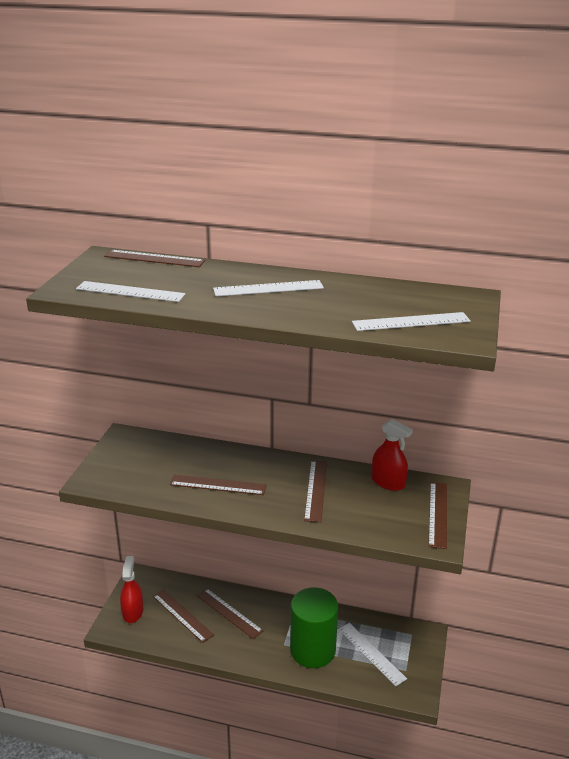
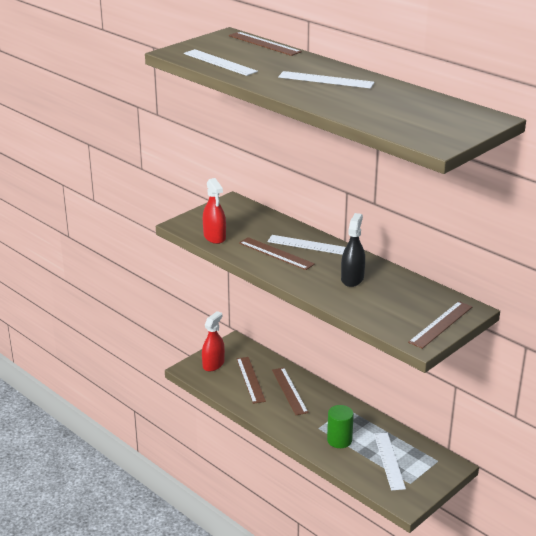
camera: 30 degrees right, 0 degrees up
green cylinder [290,587,338,668] -> green cylinder [327,405,354,448], size x0.58
brown ruler [304,460,327,522] -> black spray bottle [341,213,365,287]
white ruler [352,312,471,331] -> white ruler moved to [267,235,346,255]
red spray bottle [372,419,413,491] -> red spray bottle moved to [203,178,226,244]

